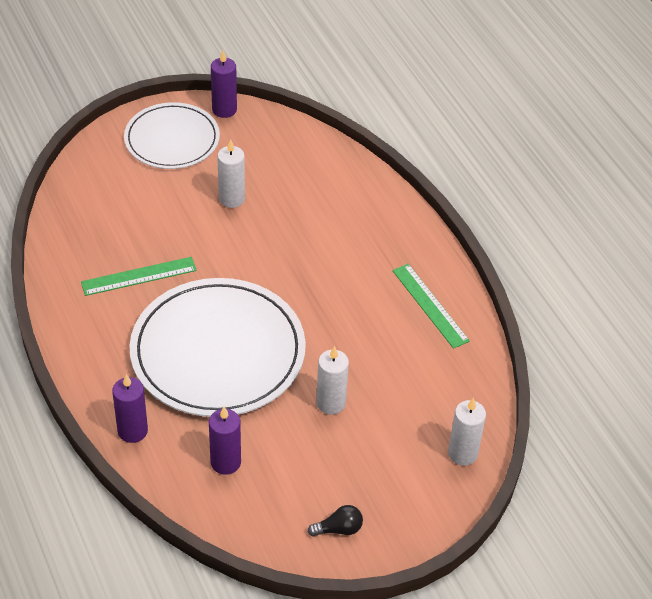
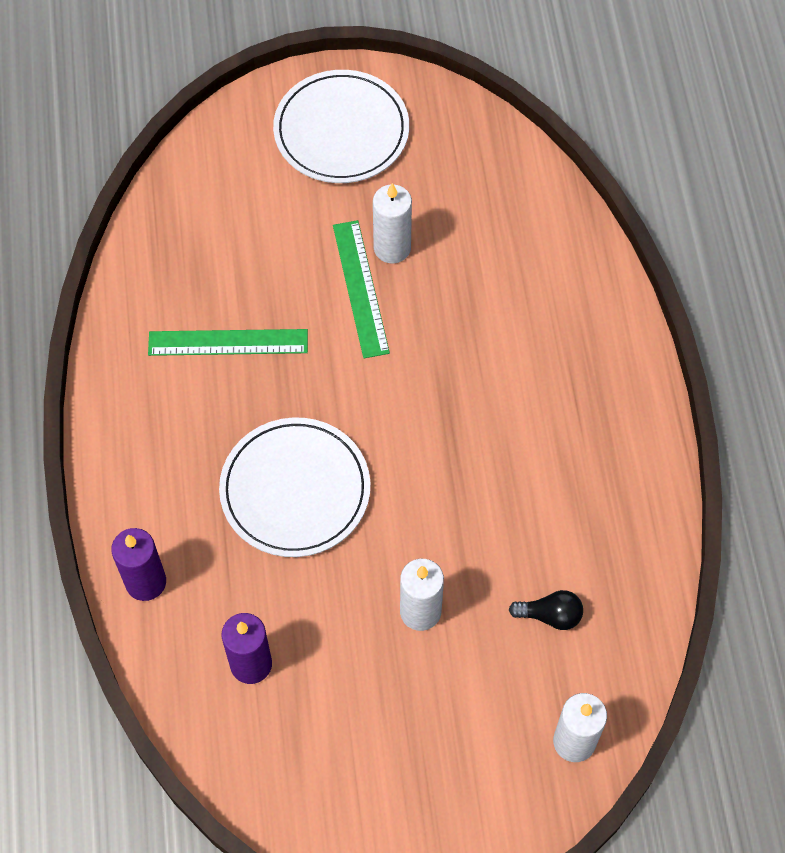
camera: 20 degrees right, 15 degrees up
white plate [130,278,306,417] -> white plate [219,417,370,557], size x0.62
purple candle [211,51,237,118] -> none
black light bulb [308,505,363,537] -> black light bulb moved to [509,590,583,630]
green ruler [392,264,470,349] -> green ruler moved to [333,220,390,358]

